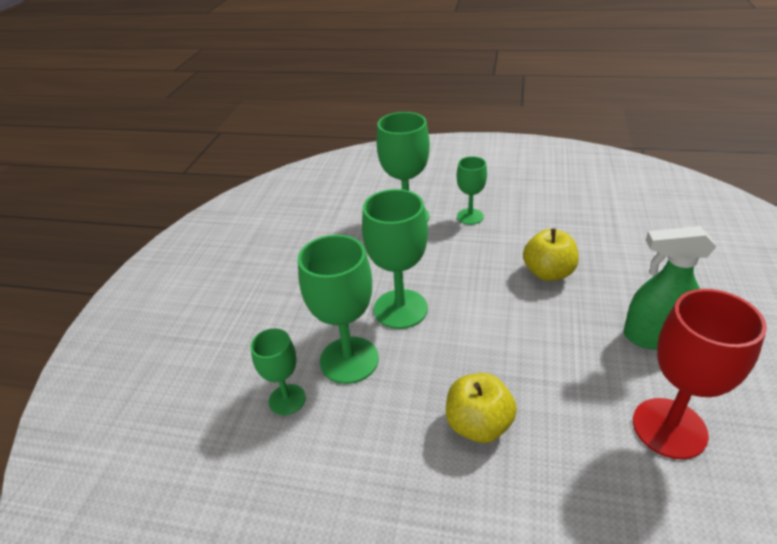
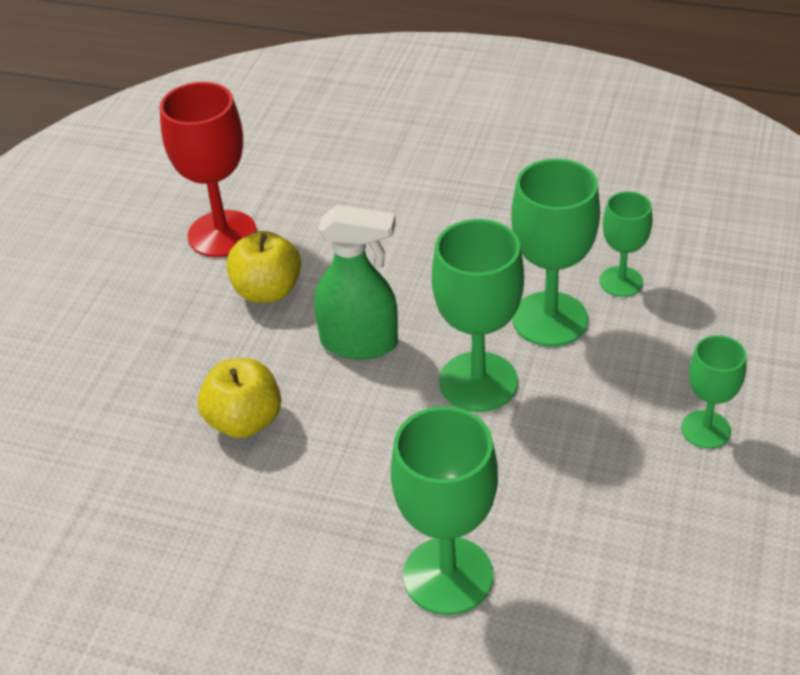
camera: 175 degrees left, 5 degrees up
yellow apple [446,373,517,443] -> yellow apple moved to [226,231,301,303]
green goblet [457,156,487,225] -> green goblet moved to [681,335,747,449]
green spray bottle [623,226,717,350] -> green spray bottle moved to [314,205,398,360]

